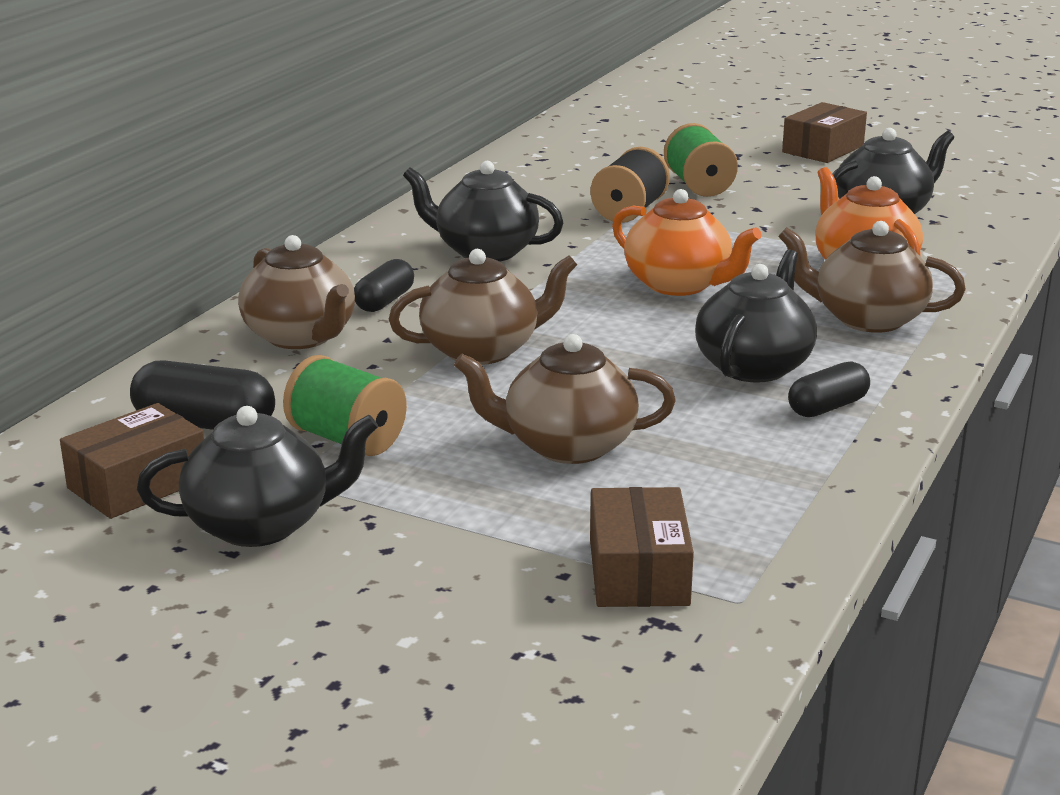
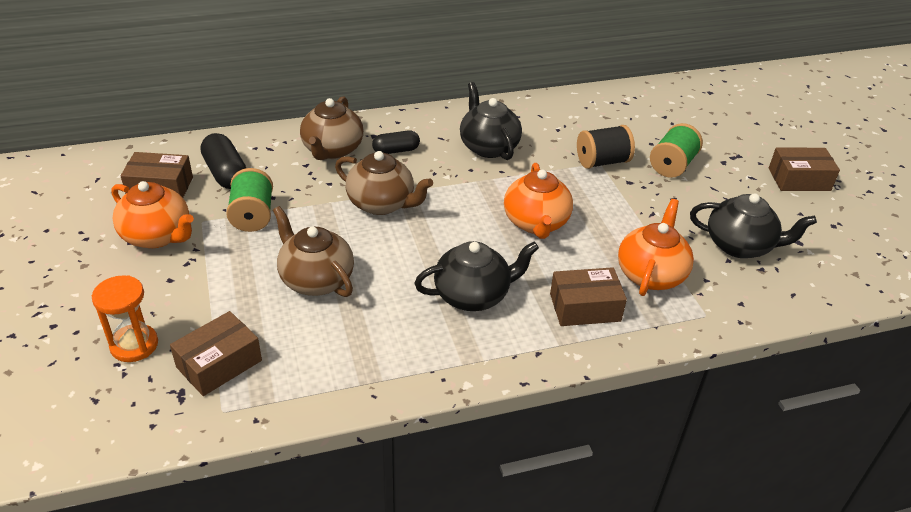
camera: 45 degrees right, 15 degrees up
black teapot [137,406,378,547] -> orange teapot [111,181,194,248]
brown teapot [778,221,966,333] -> brown box [550,267,627,326]
black capsule [788,361,870,417] -> none
none -> orange hourglass [92,275,158,362]

